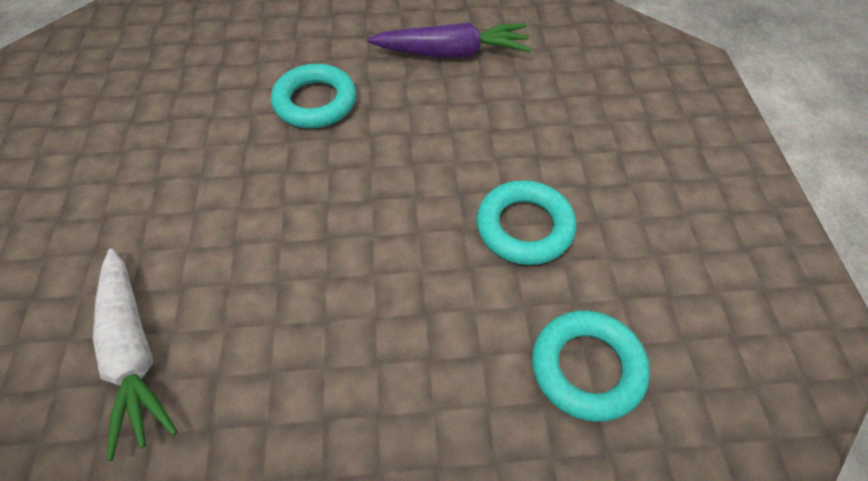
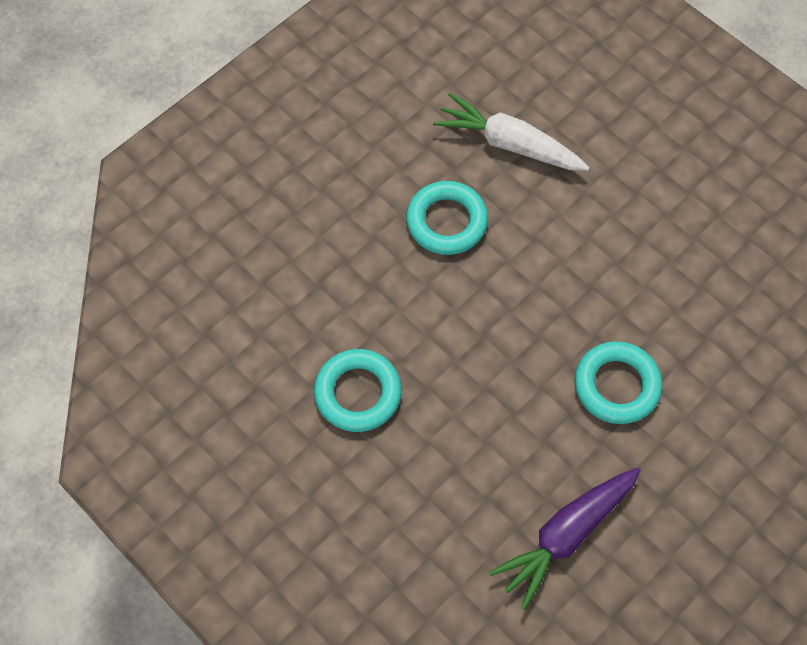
camera: 140 degrees right, 10 degrees up
turquoise ring [532,310,650,422] -> turquoise ring moved to [406,181,488,255]

